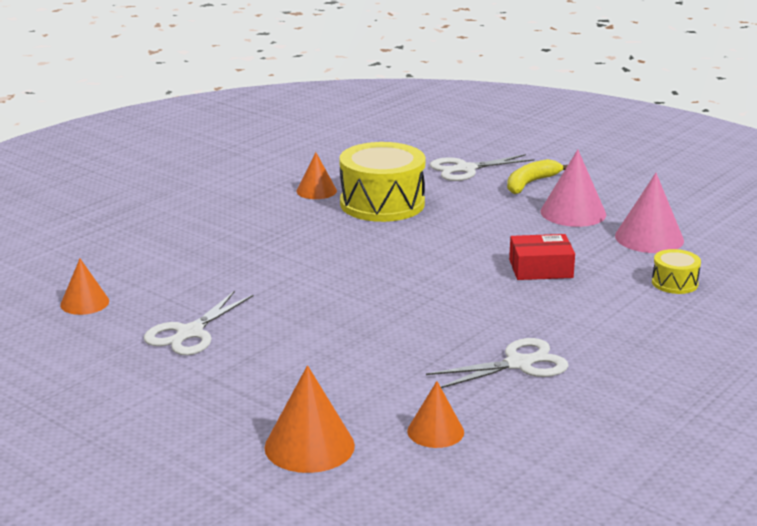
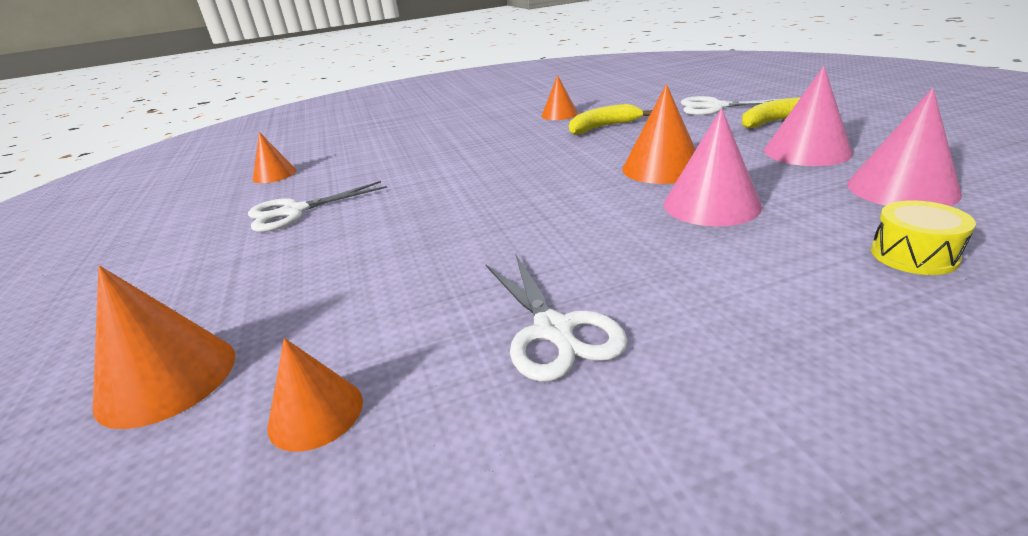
camera: 35 degrees right, 5 degrees up
yellow drum [339,142,425,222] -> yellow banana [569,104,652,135]
white scissors [426,338,569,388] -> white scissors turned 60 degrees clockwise [486,253,628,382]
red box [509,234,575,280] -> pink cone [664,108,762,227]
none -> orange cone [622,84,696,184]

